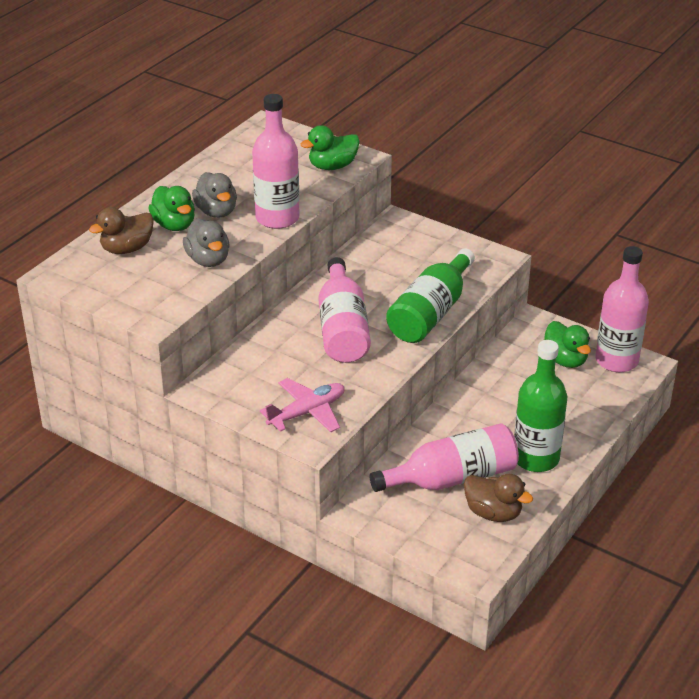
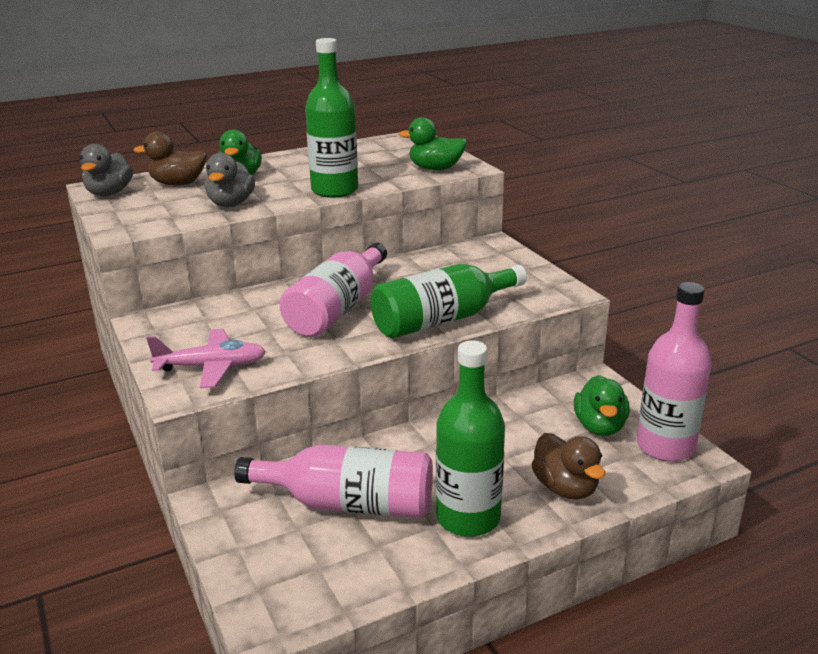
camera: 30 degrees right, 10 degrees down
grey duck [192,172,237,218] -> grey duck moved to [80,144,133,196]
pink bottle [252,94,300,229] -> green bottle [305,38,358,198]
brown duck [464,474,533,522] -> brown duck moved to [531,433,605,500]

